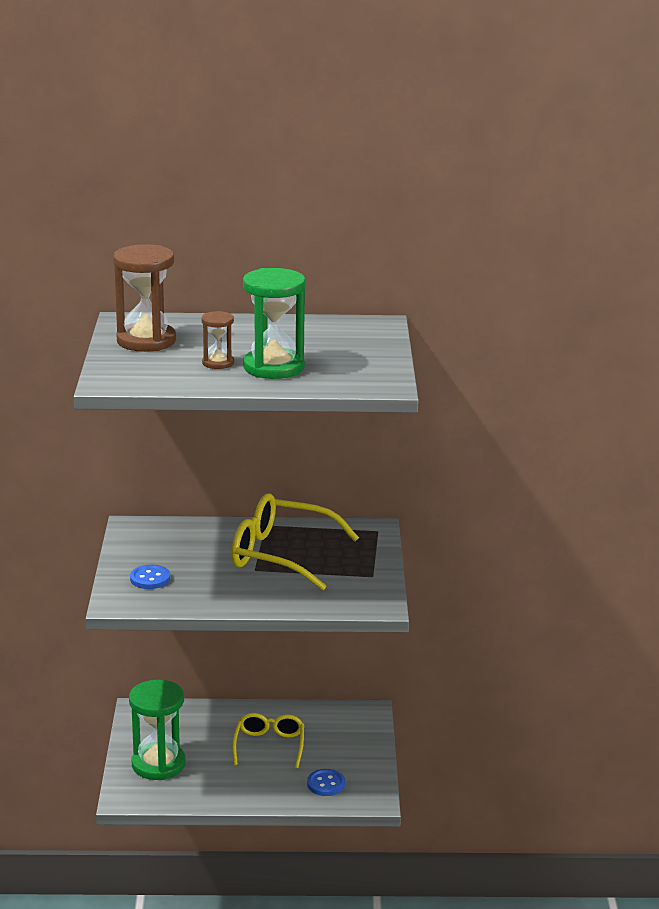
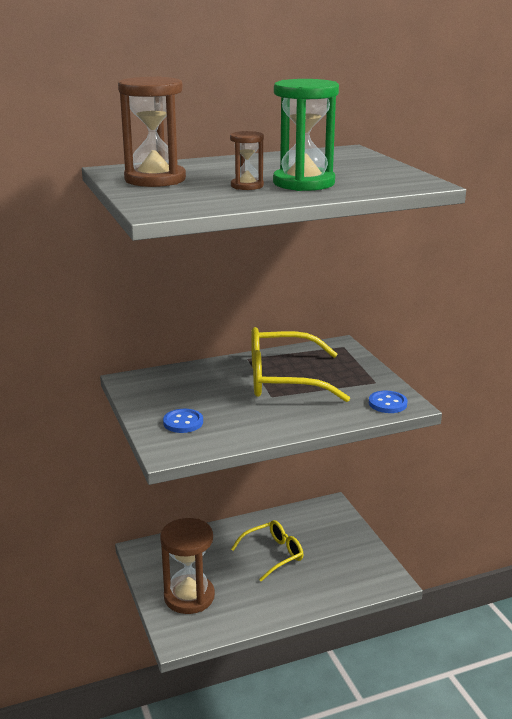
camera: 20 degrees left, 0 degrees up
green hourglass [129,680,186,780] -> brown hourglass [160,518,215,614]
yellow glasses [232,713,304,769] -> yellow glasses turned 75 degrees clockwise [231,520,303,582]
blue button [307,769,345,796] -> blue button moved to [369,391,407,413]

